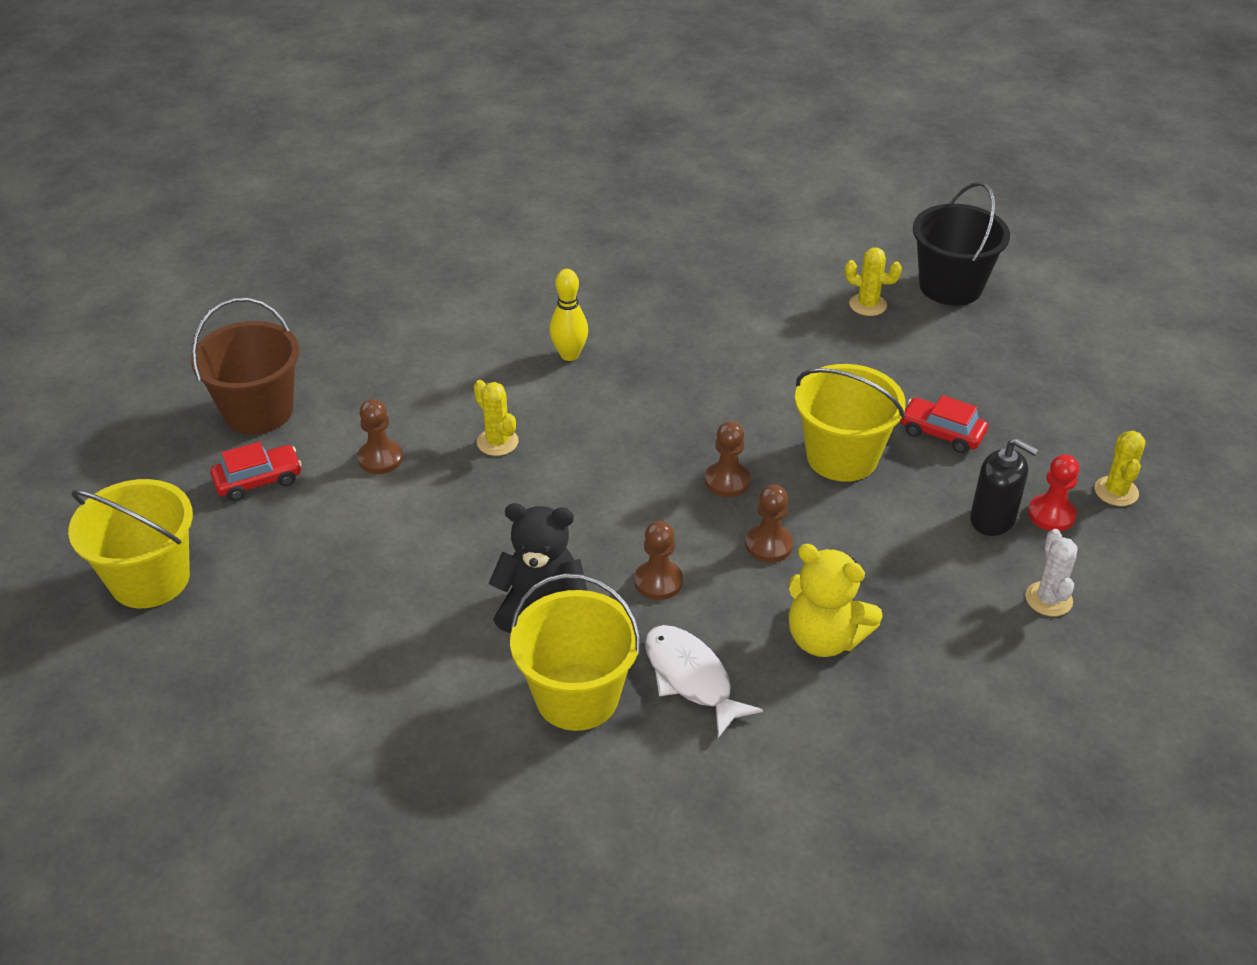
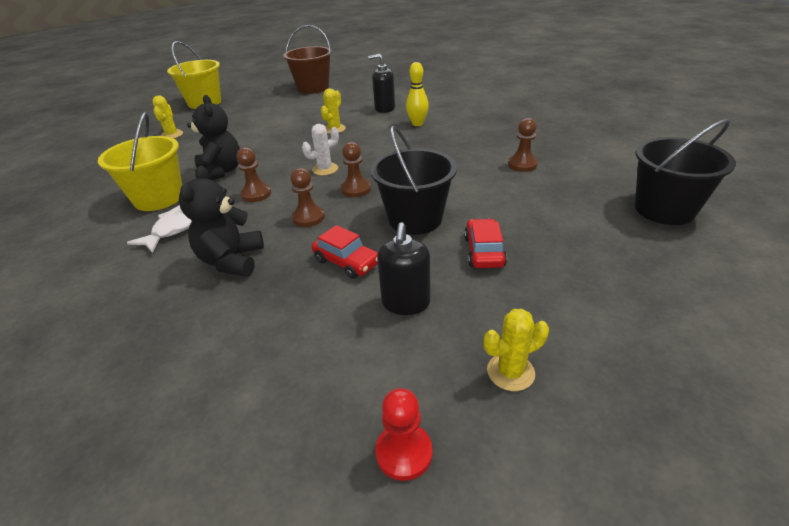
camera: 65 degrees right, 5 degrees down
red car [210,442,302,501] -> red car moved to [312,225,378,279]
brown pawn [358,399,403,474] -> brown pawn moved to [508,118,538,172]
yellow teddy bear [789,544,883,657] -> black teddy bear [179,166,264,277]
yellow bucket [795,364,906,482] -> black bucket [371,126,457,235]
yellow cactus [845,248,902,316] -> yellow cactus moved to [152,96,183,138]
white cactus [1025,529,1078,616] -> white cactus moved to [302,124,339,175]
red pawn [1028,454,1079,531] -> red pawn moved to [375,388,433,481]
none -> black soap dispenser [368,54,395,113]

